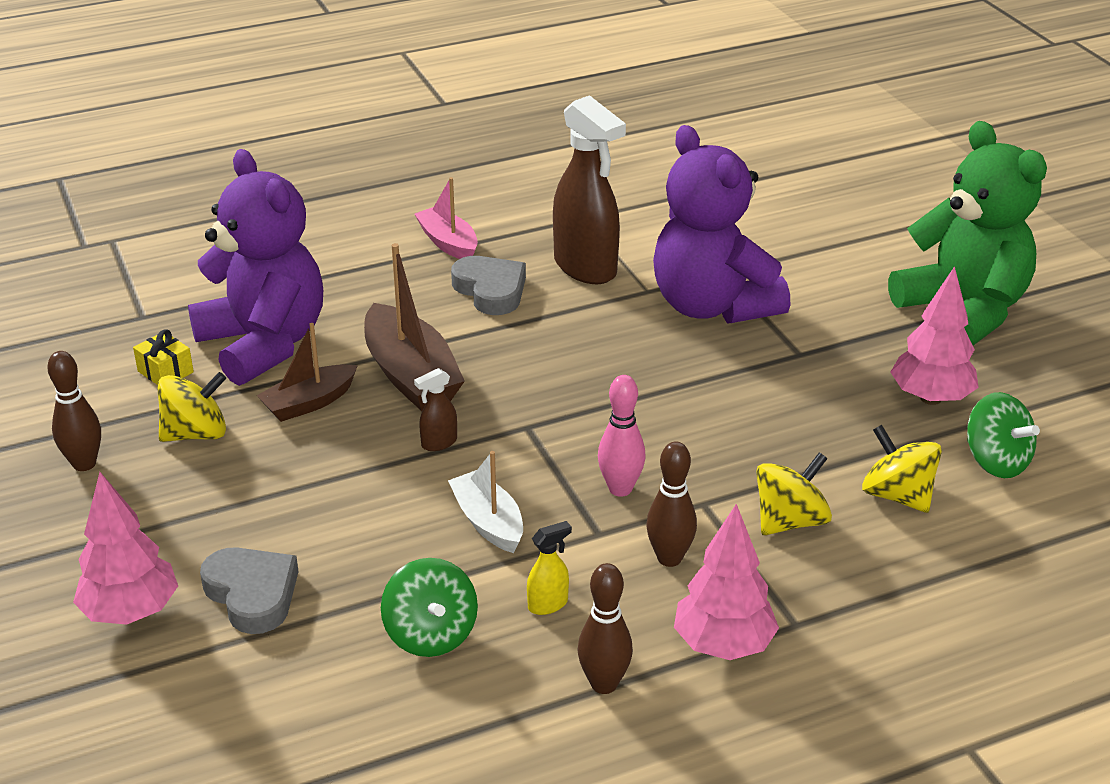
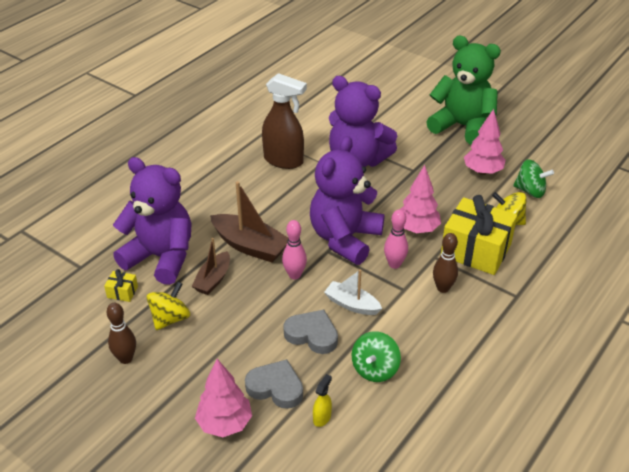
camera: 30 degrees left, 5 degrees up
green spinning top [381,558,478,657] -> green spinning top turned 75 degrees clockwise [352,331,401,382]
pink boat [414,177,478,259] -> none
brown spray bottle [414,368,457,451] -> pink bowling pin [282,220,307,280]
grey heart [451,256,526,315] -> grey heart moved to [283,310,338,354]
yellow spray bottle [527,521,572,615] -> yellow spray bottle moved to [313,374,332,427]
brown bowling pin [578,563,633,694] -> none
pink tree [674,504,779,660] -> pink tree moved to [400,165,441,233]
yellow spinning top [756,452,832,535] -> yellow gift [440,195,517,275]
none -> purple teddy bear [310,136,385,265]

